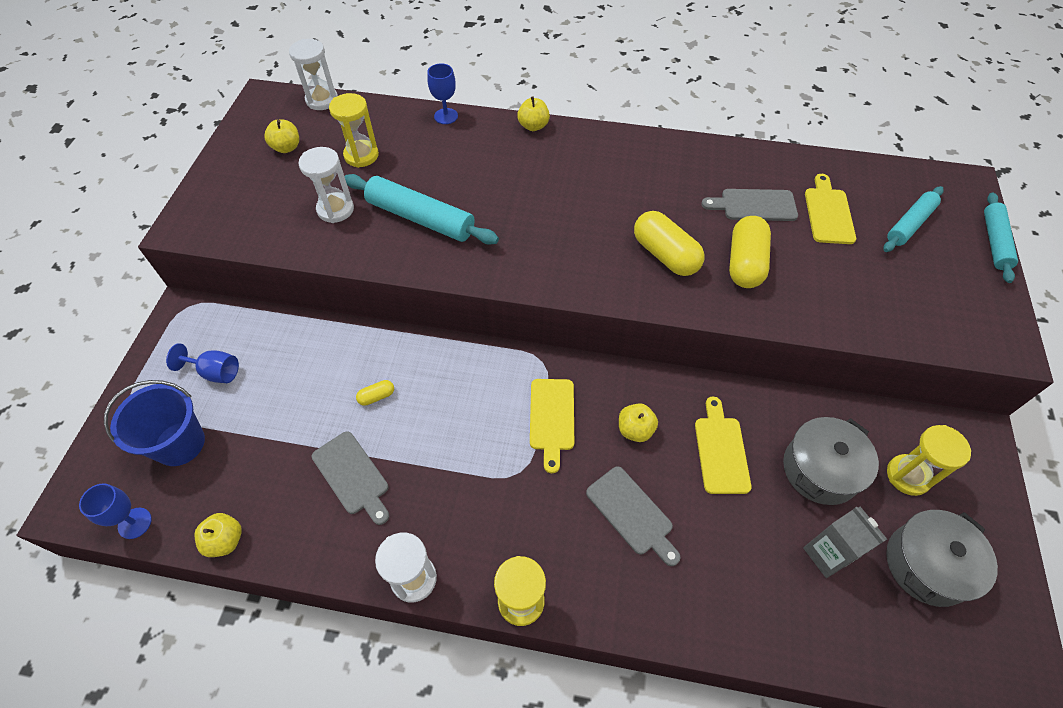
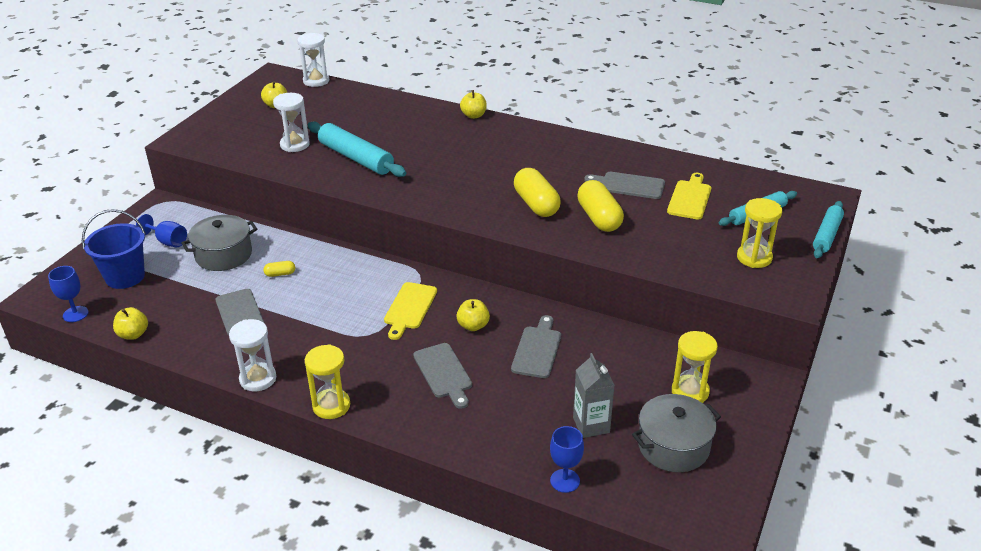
camera: 15 degrees right, 20 degrees down
yellow hourglass [329,93,379,168] -> yellow hourglass moved to [737,198,782,268]
blue goblet [427,63,458,124] -> blue goblet moved to [550,426,584,493]
yellow cutting board [695,397,752,494] -> grey cutting board [511,315,561,378]
yellow capsule [729,216,771,288] -> yellow capsule turned 45 degrees counterclockwise [577,180,624,232]
grey pot [783,417,879,505] -> grey pot moved to [181,215,258,271]

